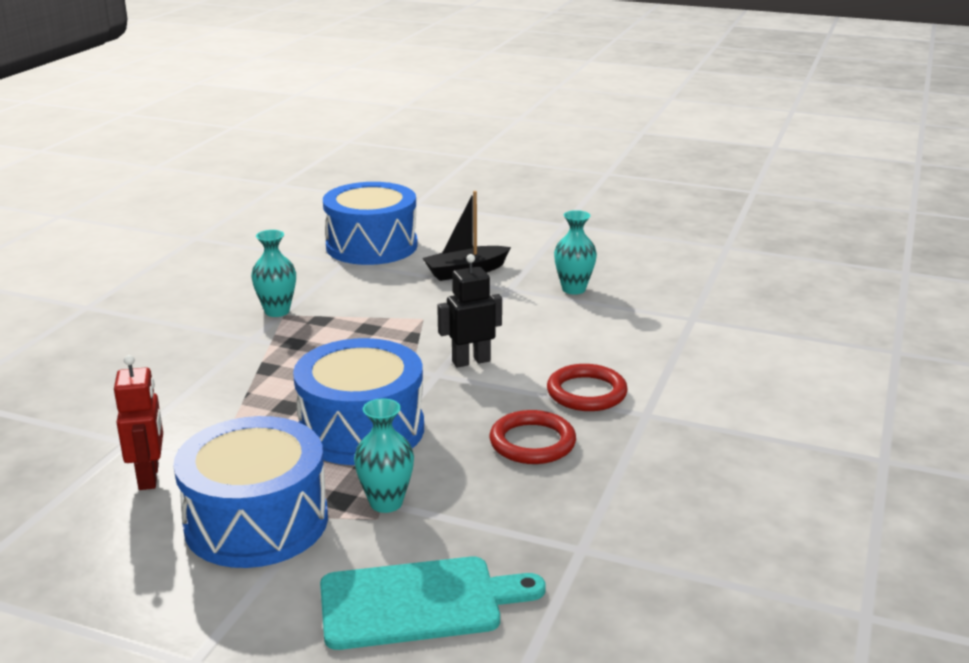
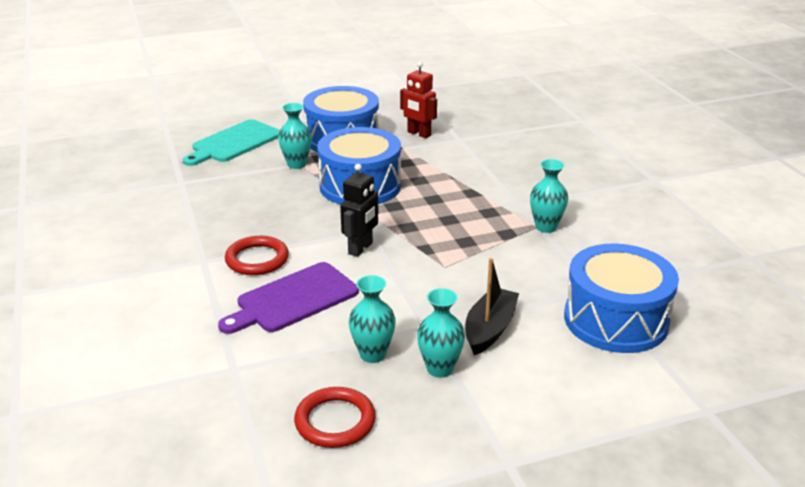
camera: 140 degrees right, 5 degrees up
red ring [490,410,576,464] -> red ring moved to [294,387,376,448]
none -> purple cutting board [218,262,359,334]
none -> turquoise vase [417,288,465,378]

